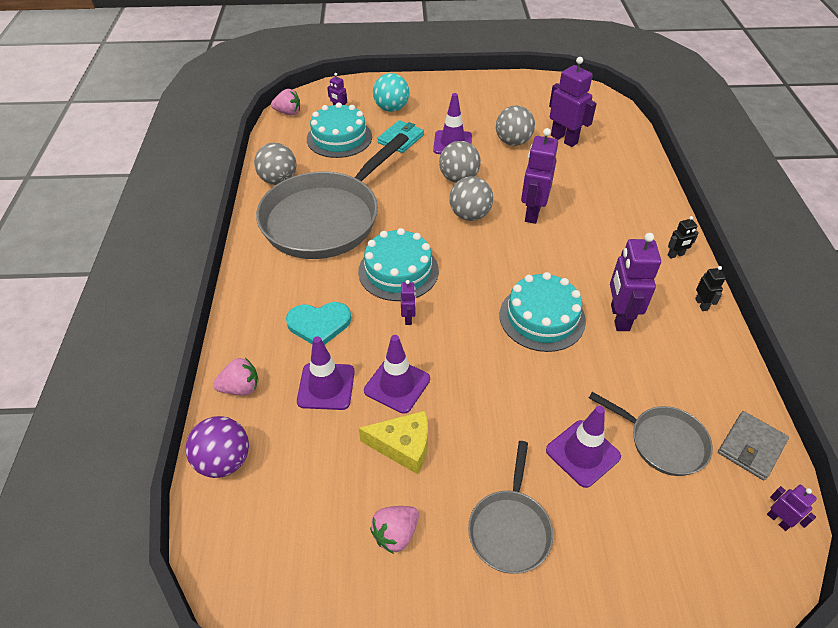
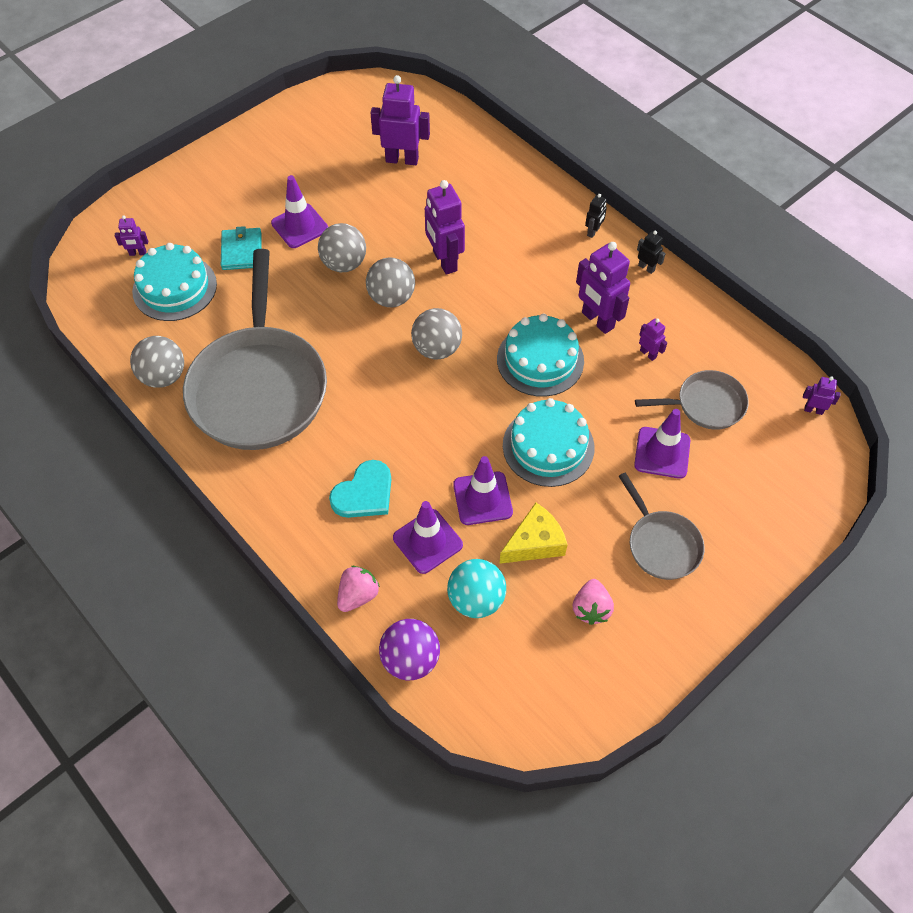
camera: 40 degrees left, 10 degrees up
pink strawberry [271,89,300,115] -> none
turquoise cake [358,228,439,301] -> turquoise cake moved to [503,398,595,487]
turquoise ball [373,73,409,112] -> turquoise ball moved to [447,559,506,618]
purple robot [401,280,416,325] -> purple robot moved to [639,319,667,361]
grey ball [496,105,535,146] -> grey ball moved to [411,308,462,359]
grey wallet [718,411,789,480] -> none

